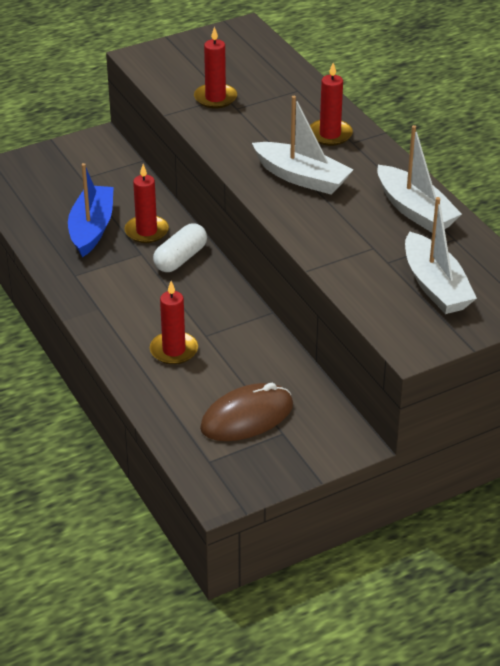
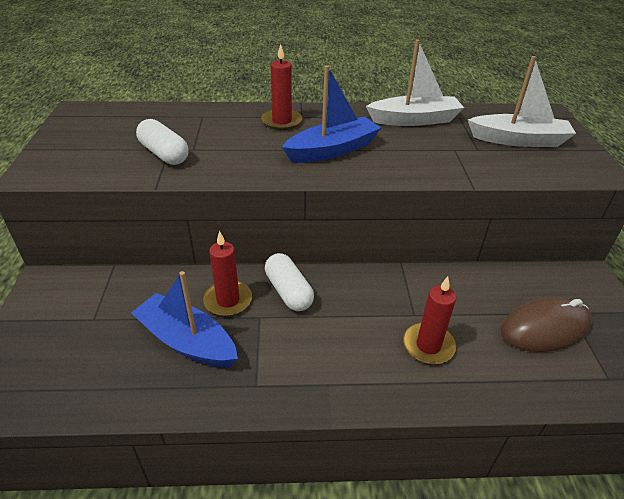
camera: 65 degrees left, 0 degrees up
red candle [194,27,237,108] -> white capsule [136,119,189,165]
brown mouse [200,383,293,441] -> brown mouse turned 75 degrees clockwise [501,297,592,352]
white boat [252,96,354,195] -> blue boat [282,65,381,163]

